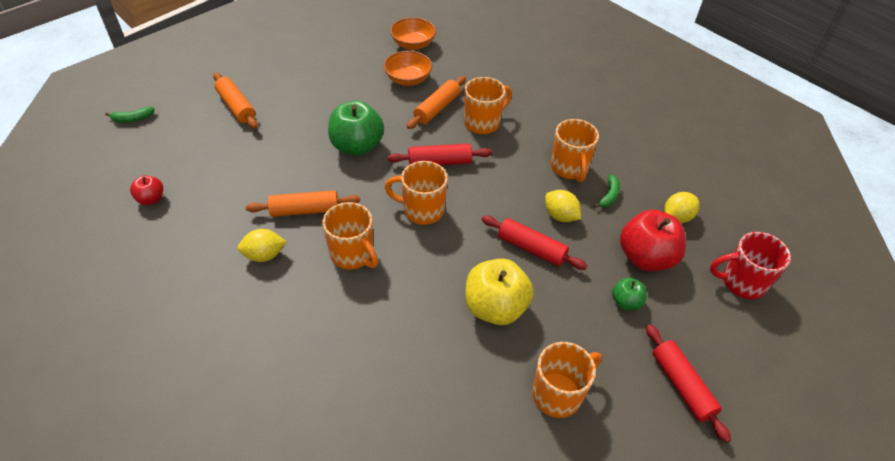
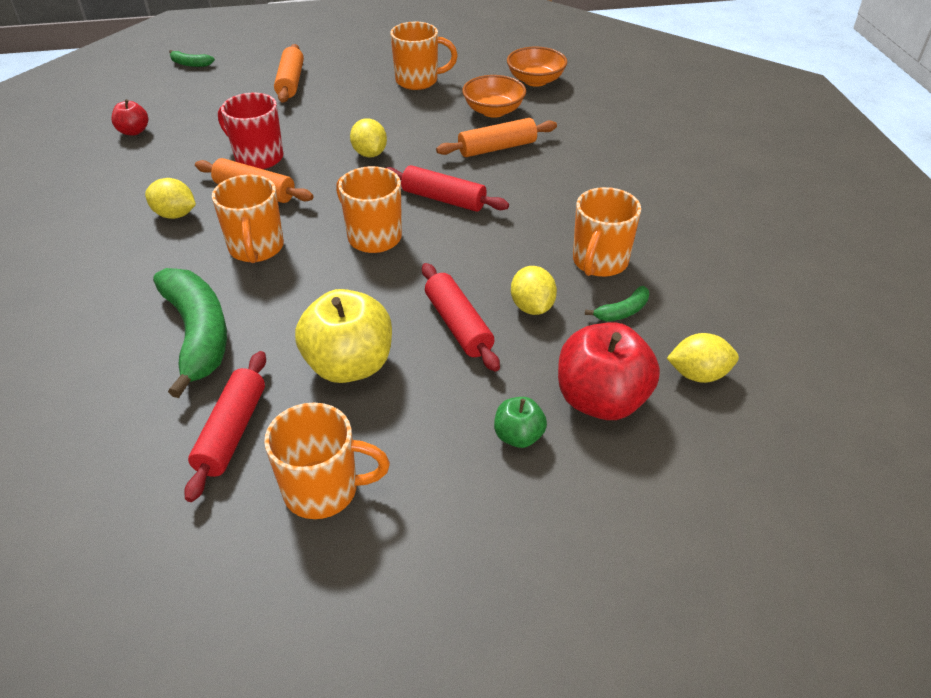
camera: 35 degrees right, 5 degrees down
green apple [328,101,384,156] -> yellow lemon [350,118,387,157]
orange mug [464,77,512,134] -> orange mug moved to [390,22,458,90]
red rolling pin [646,324,731,443] -> red rolling pin moved to [184,351,266,502]
red mug [710,232,791,299] -> red mug moved to [218,93,284,169]
none -> green banana [153,268,227,398]

